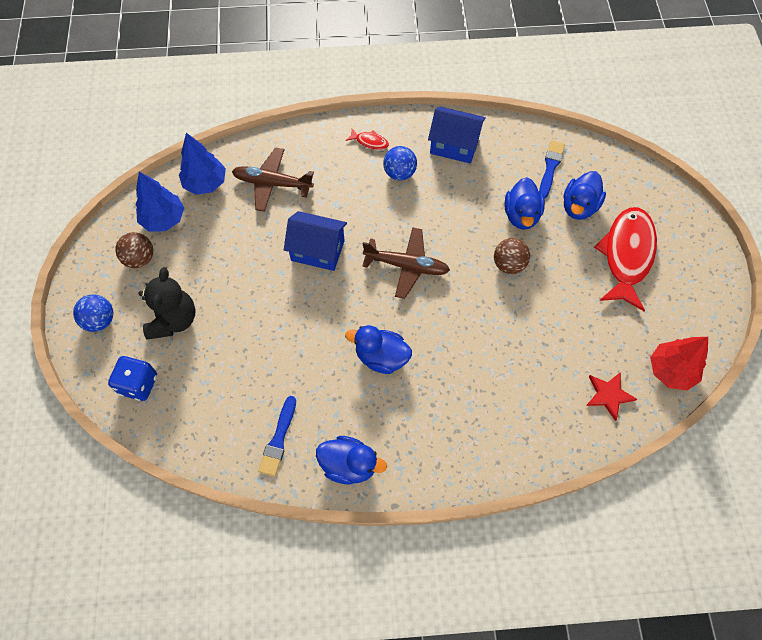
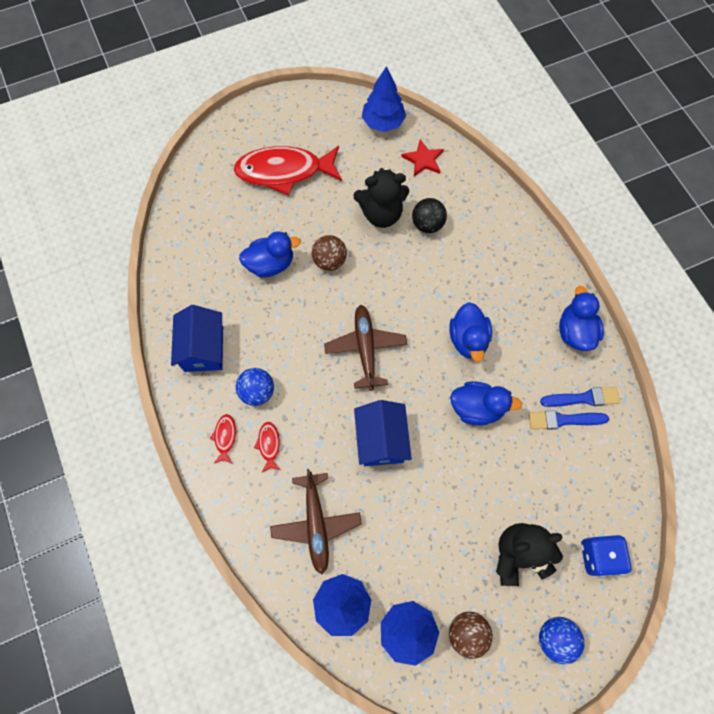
camera: 110 degrees left, 5 degrees up
blue brush [539,140,565,199] -> blue brush moved to [529,411,609,430]
blue duck [563,171,606,220] -> blue duck moved to [450,381,522,426]
red tree [650,337,708,390] -> blue tree [362,66,406,132]
none -> red fish [254,422,280,473]
none -> black teddy bear [354,168,409,228]
none -> black ball [412,198,447,233]

